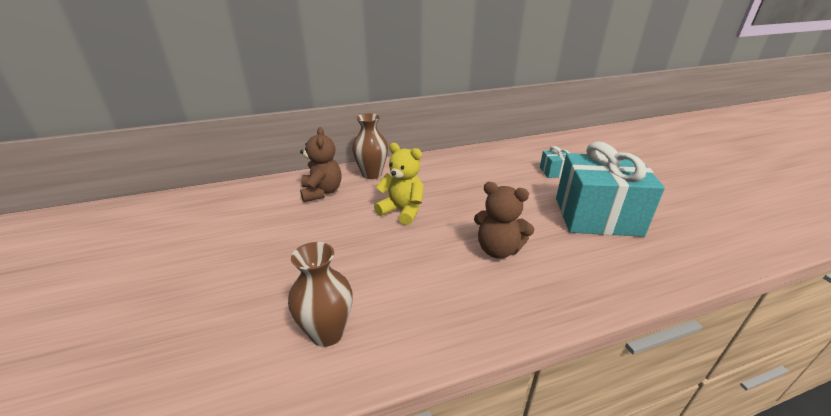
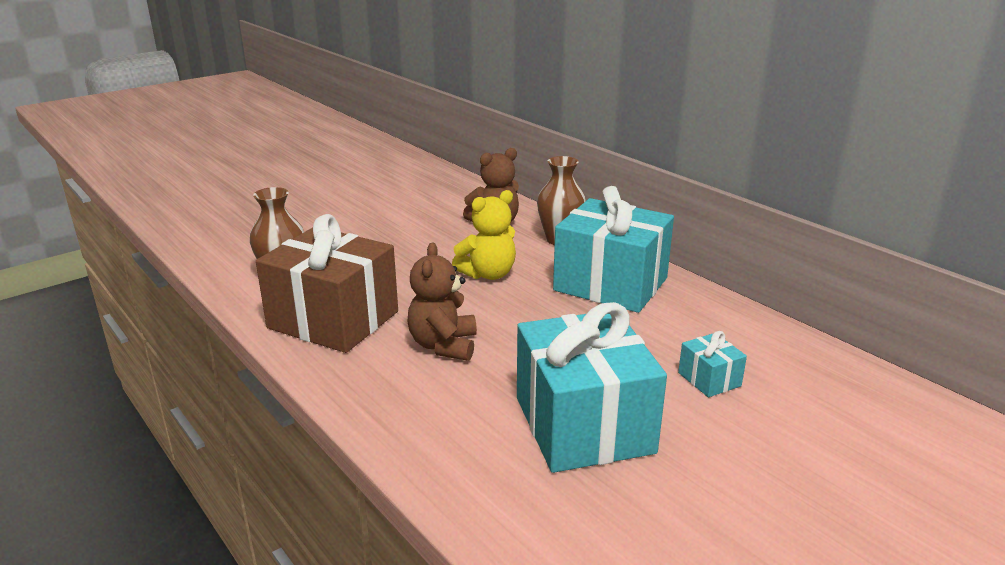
camera: 70 degrees right, 5 degrees down
yellow teddy bear [374,143,424,225] -> yellow teddy bear turned 45 degrees clockwise [452,190,516,280]
none -> brown gift [256,214,398,353]
none -> turquoise gift [553,186,674,313]

